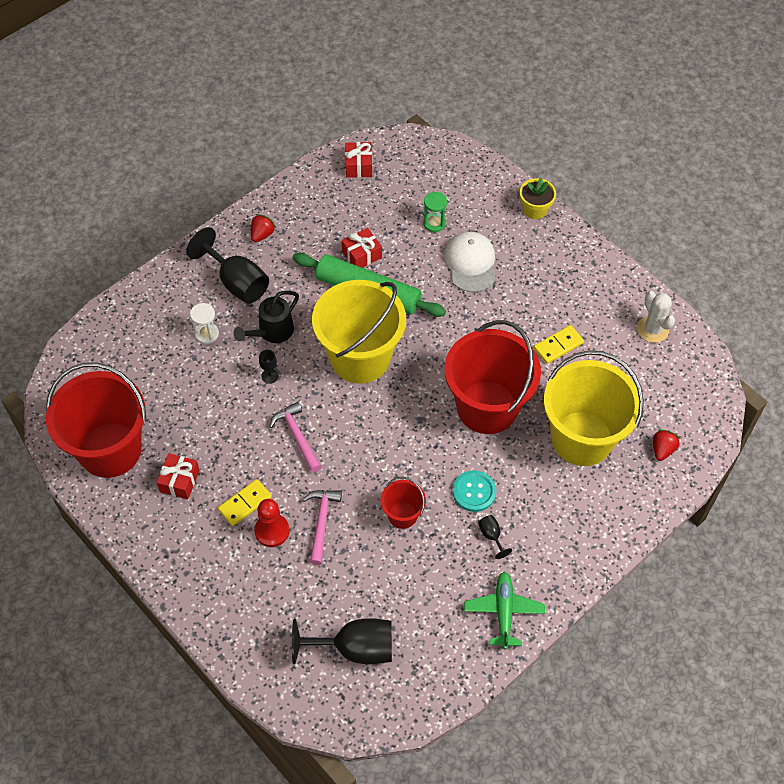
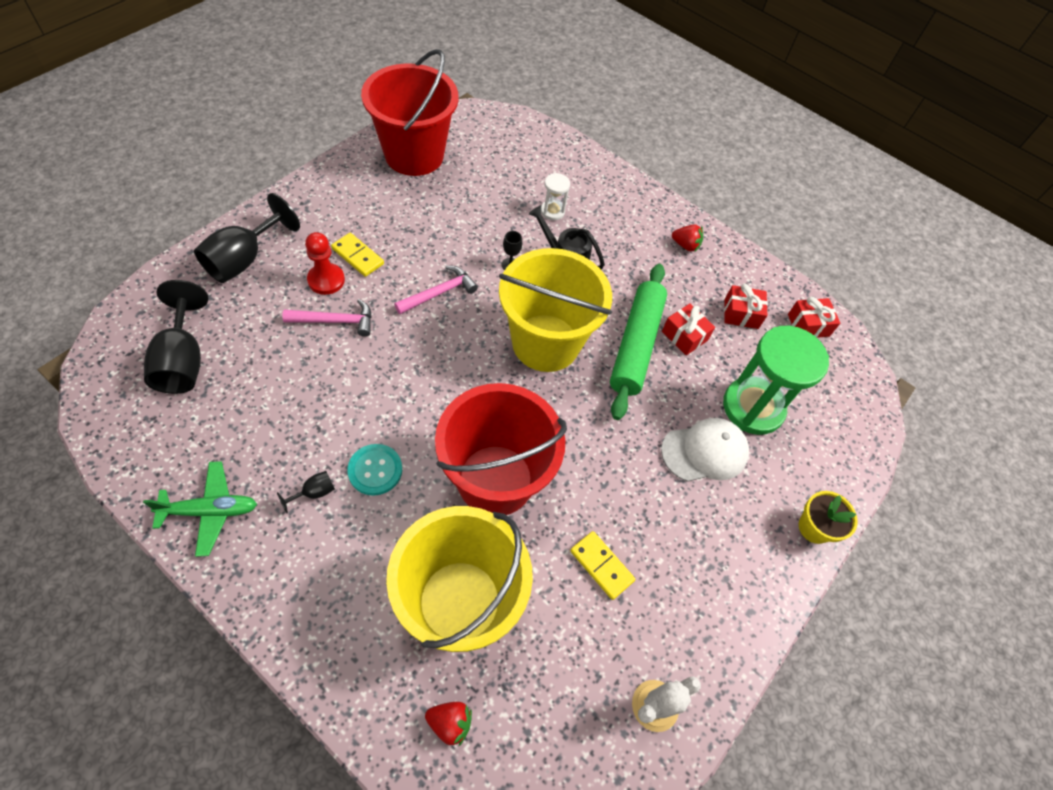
camera: 75 degrees right, 0 degrees up
red gift [156,453,200,499] -> red gift moved to [724,284,768,329]
black goblet [186,227,269,304] -> black goblet moved to [194,193,300,283]
red bucket [381,477,426,529] -> none
green hourglass [423,192,447,232] -> green hourglass [723,326,829,435], size x2.19

